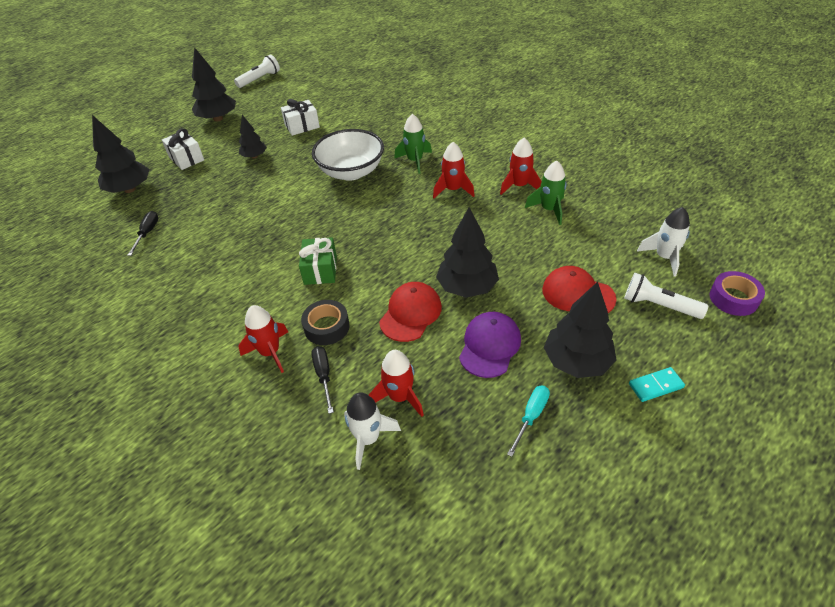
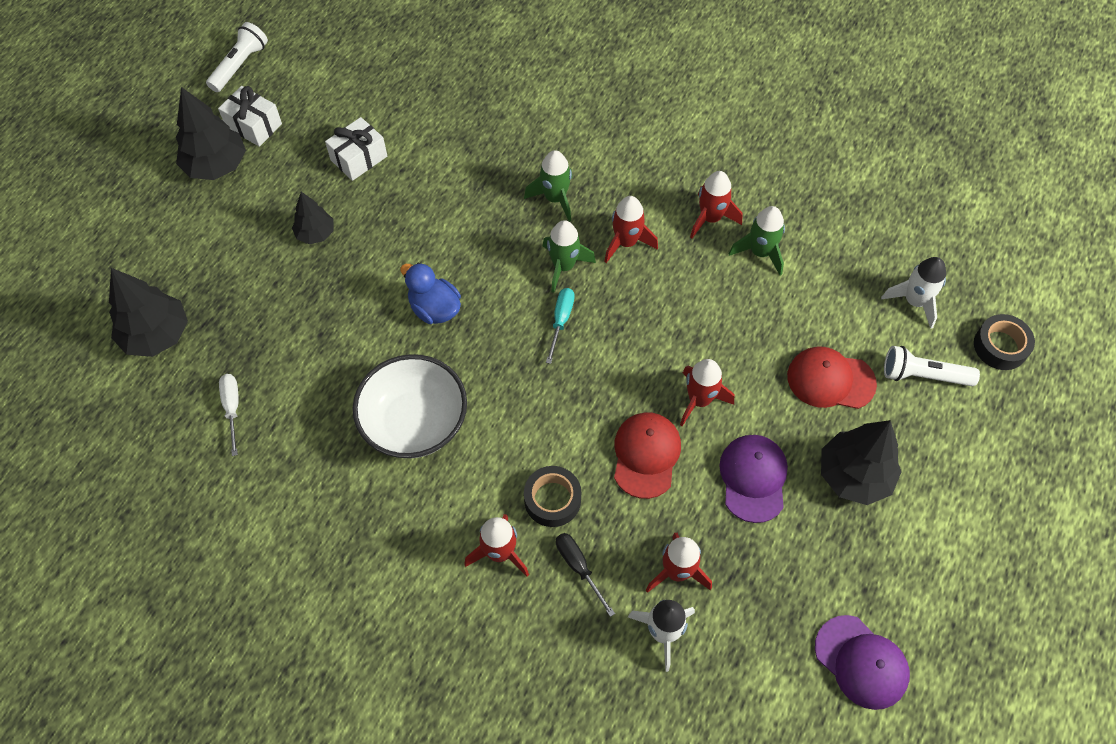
camera: 20 degrees left, 15 degrees up
black screwdriver [127,211,158,256] -> white screwdriver [219,374,239,456]
white gift [162,128,204,170] -> white gift moved to [218,86,282,147]
green gift [299,237,337,285] -> none
white bowl [312,129,384,181] -> white bowl moved to [352,354,467,458]
black tree [436,207,499,298] -> red rocket [680,359,734,426]
turquoise screwdriver [507,386,550,457] -> turquoise screwdriver moved to [546,288,574,364]
turquoise domino [629,367,685,402] -> none
purple tape [710,271,765,316] -> black tape [974,314,1035,370]
none -> blue duck [400,263,461,324]
none -> green rocket [542,220,596,293]
none -> purple cap [815,615,910,710]

